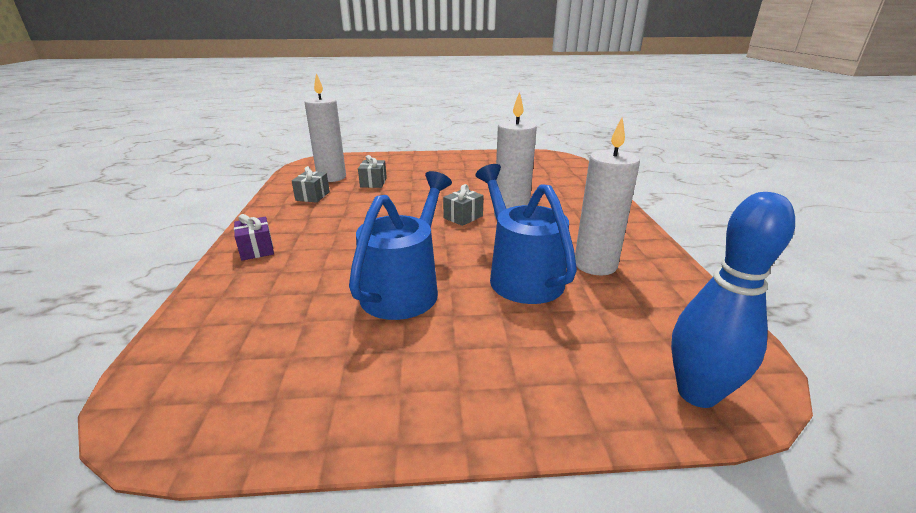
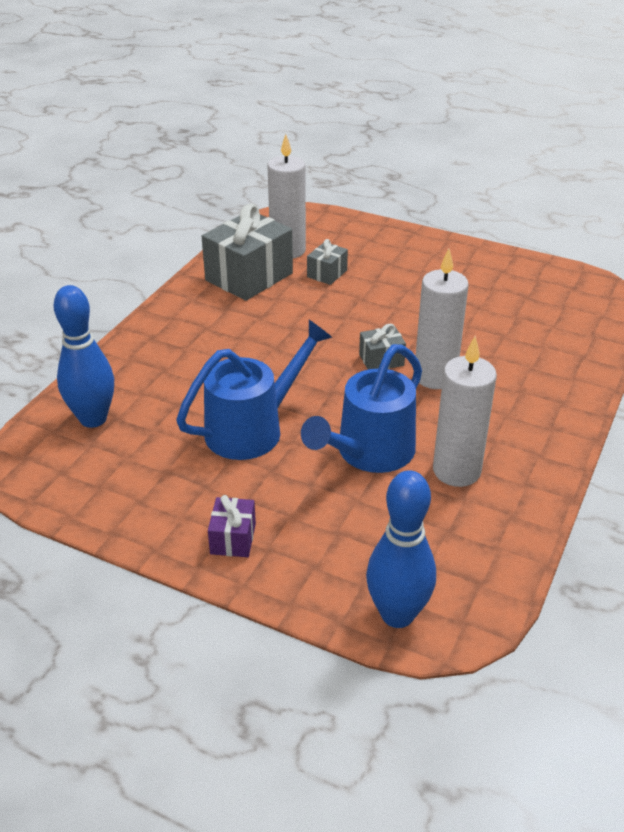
camera: 30 degrees right, 10 degrees up
purple gift [234,214,274,261] -> purple gift moved to [208,495,256,557]
grey gift [292,166,330,203] -> grey gift [202,204,293,301], size x2.07
blue watering can [475,164,577,304] -> blue watering can turned 150 degrees counterclockwise [301,344,422,473]
none -> blue bowling pin [54,285,114,428]

